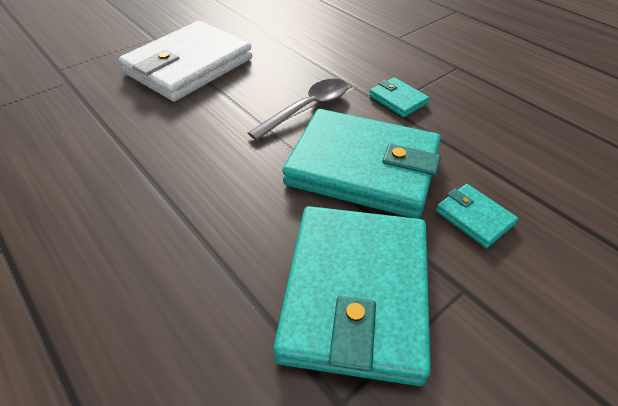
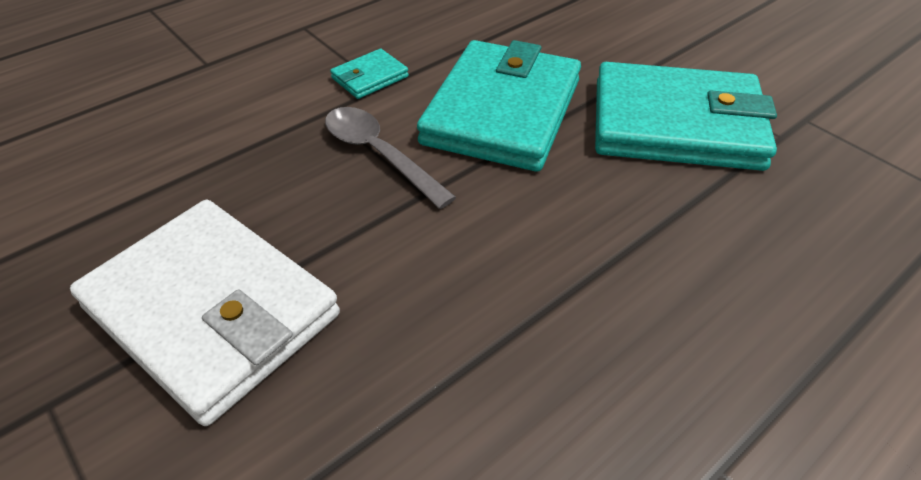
camera: 90 degrees left, 0 degrees up
turquoise wallet [436,184,518,248] -> none

